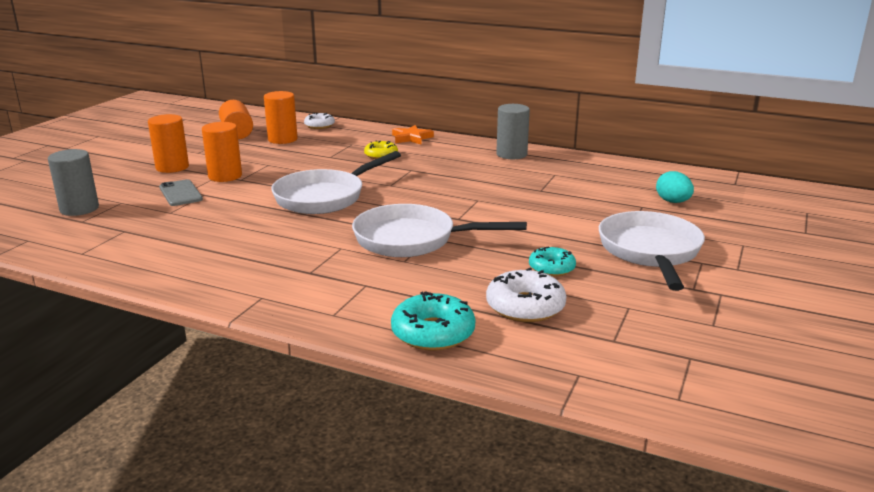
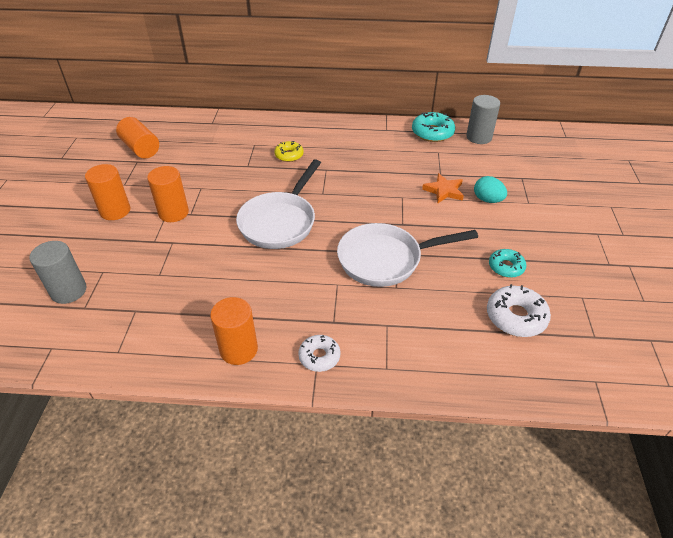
camera: 20 degrees left, 20 degrees up
grey phone [159,179,203,206] -> none
orange cylinder [264,91,298,144] -> orange cylinder moved to [210,297,258,365]
white donut [304,113,335,129] -> white donut moved to [298,335,340,372]
turquoise donut [391,291,476,351] -> turquoise donut moved to [412,112,455,142]
orange star [392,125,434,145] -> orange star moved to [422,173,464,203]
grey cylinder [496,104,530,159] -> grey cylinder moved to [466,95,500,144]
white pan [599,211,705,291] -> none
turquoise egg [656,171,694,203] -> turquoise egg moved to [474,176,507,203]

